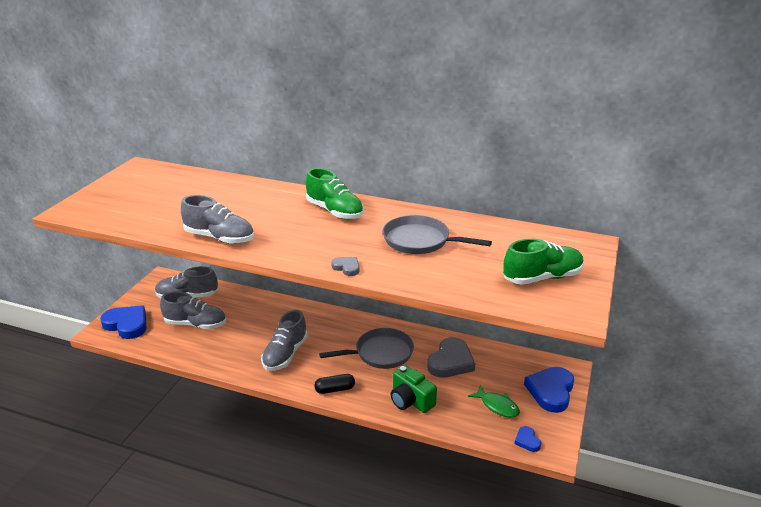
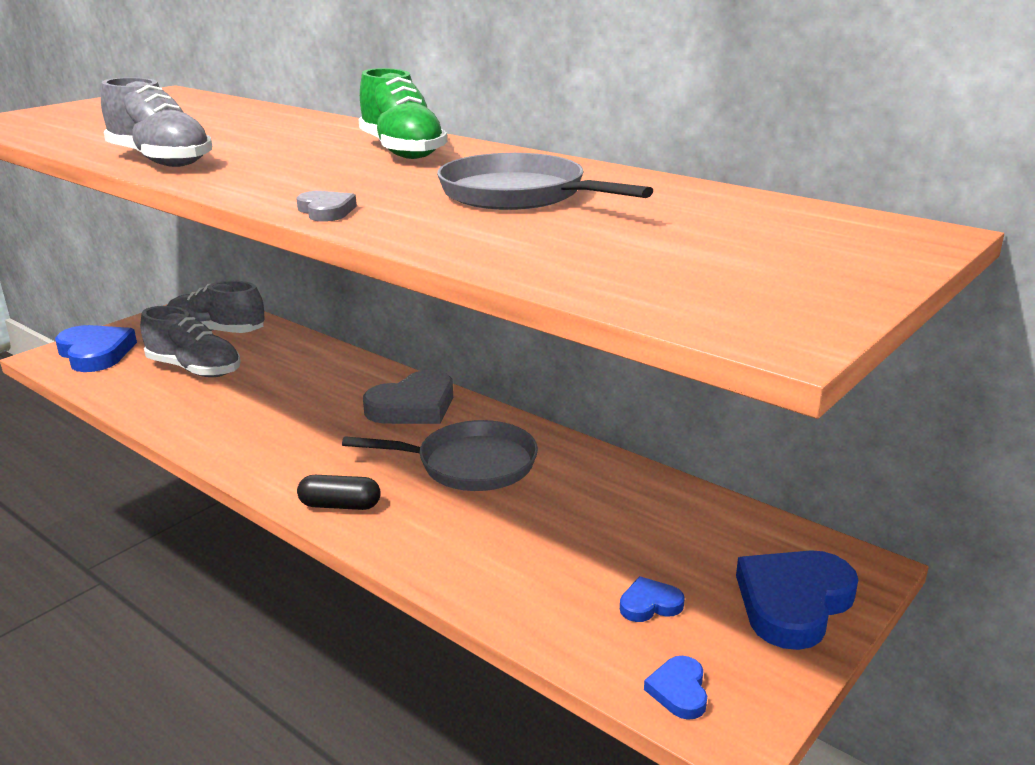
camera: 20 degrees right, 5 degrees down
grey shoe [261,310,308,371] -> none
green camera [391,365,437,413] -> none
grey heart [427,337,475,378] -> grey heart moved to [363,370,453,424]
green fish [468,385,520,418] -> blue heart [620,576,685,622]
green shoe [503,239,584,285] -> none

